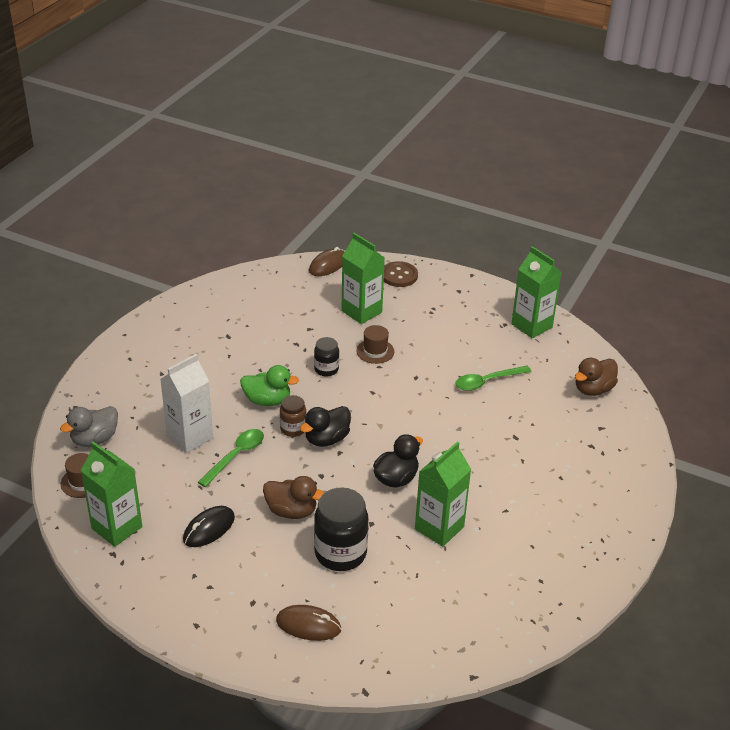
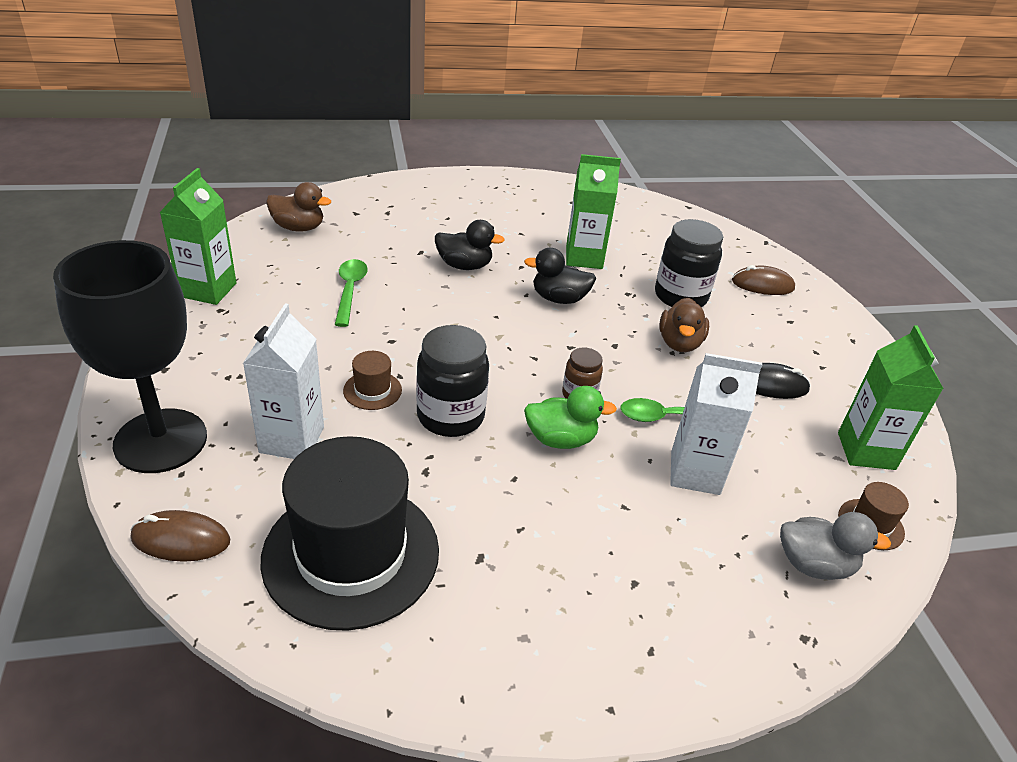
camera: 130 degrees left, 0 degrees up
green duck [240,365,299,406] -> green duck turned 120 degrees clockwise [524,386,617,449]
brown duck [263,476,324,519] -> brown duck turned 150 degrees counterclockwise [659,298,709,352]
brown mouse [276,605,341,641] -> brown mouse turned 60 degrees counterclockwise [732,265,795,295]
black duck [300,406,351,447] -> black duck moved to [435,220,505,270]
black jar [314,337,339,377] -> black jar [416,325,489,437], size x1.81
green carton [341,233,385,324] -> white carton [243,303,324,459]
brown button [384,261,418,287] -> black goblet [53,240,207,473]
green spoon [455,366,532,391] -> green spoon turned 120 degrees counterclockwise [335,259,368,327]
none -> black hat [260,436,439,631]

